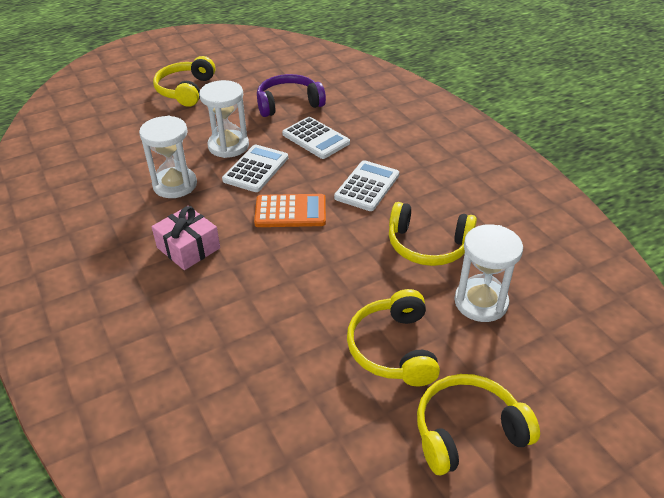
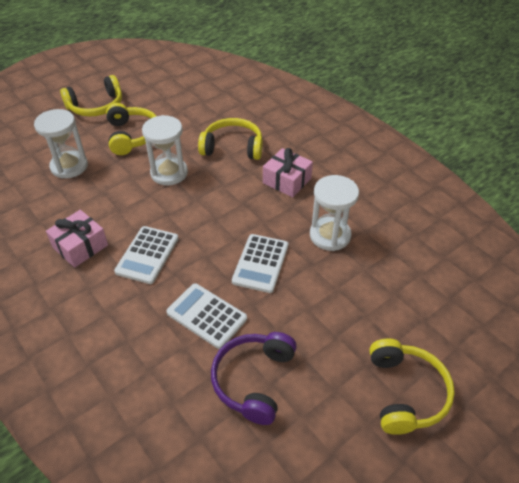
camera: 170 degrees right, 5 degrees up
white hourglass [199,80,249,158] -> white hourglass moved to [142,115,188,185]
orange calculator [254,194,326,227] -> none
purple headphones [257,74,326,117] -> purple headphones turned 135 degrees clockwise [211,332,297,425]
yellow headphones [389,202,477,266] -> yellow headphones moved to [198,118,263,160]
none -> pink gift [46,210,108,268]

